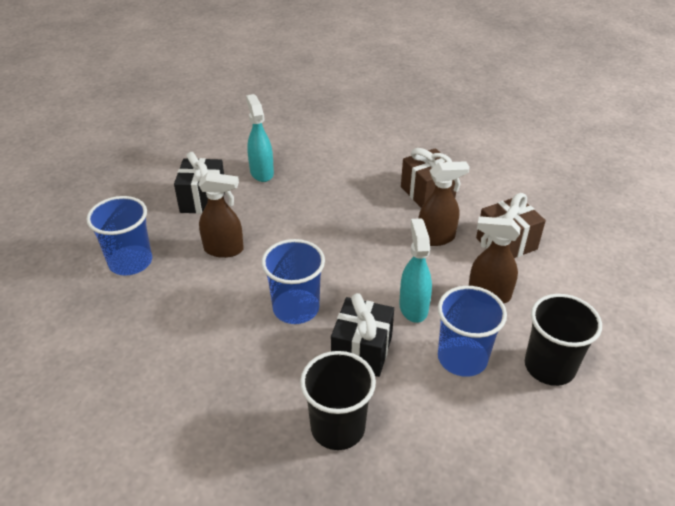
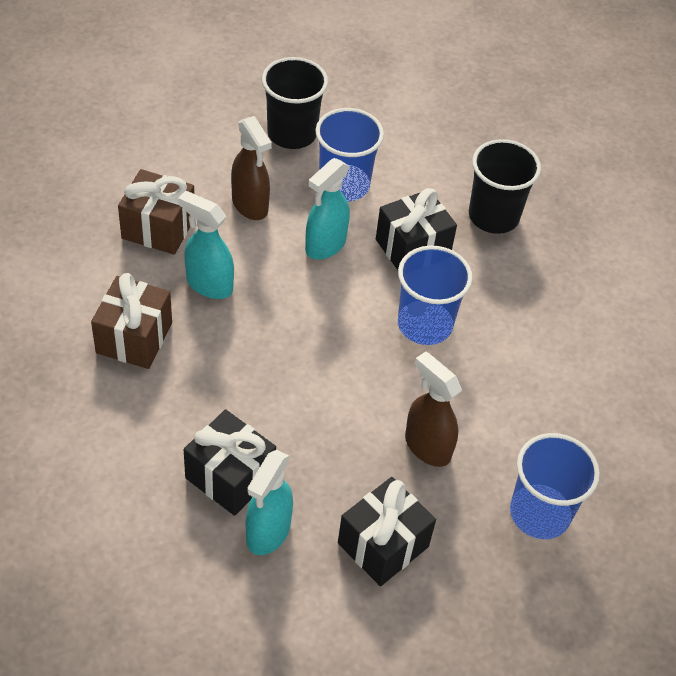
camera: 140 degrees left, 10 degrees up
brown spray bottle [418,161,470,246] -> turquoise spray bottle [178,191,234,299]
none -> black gift [184,409,276,516]

